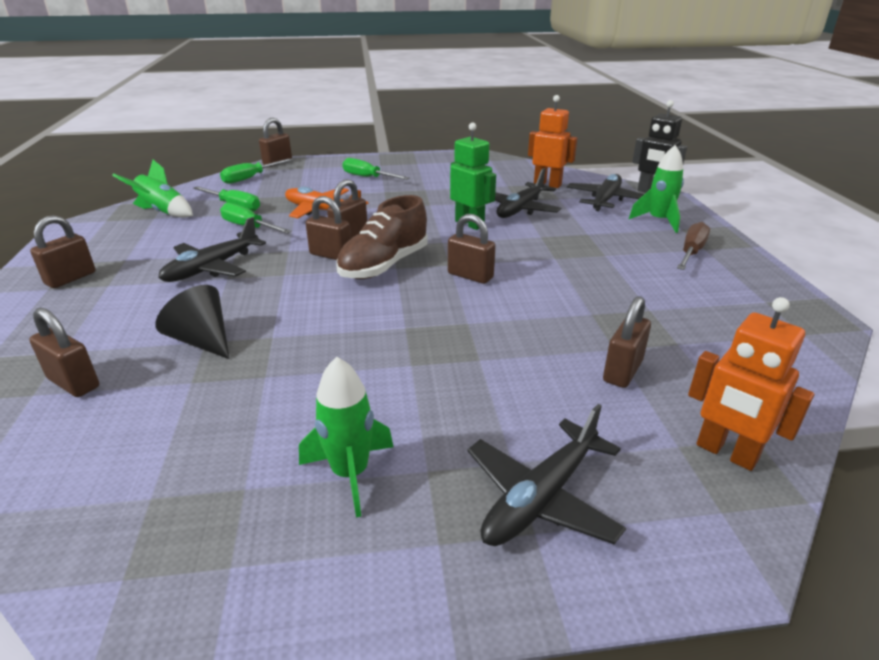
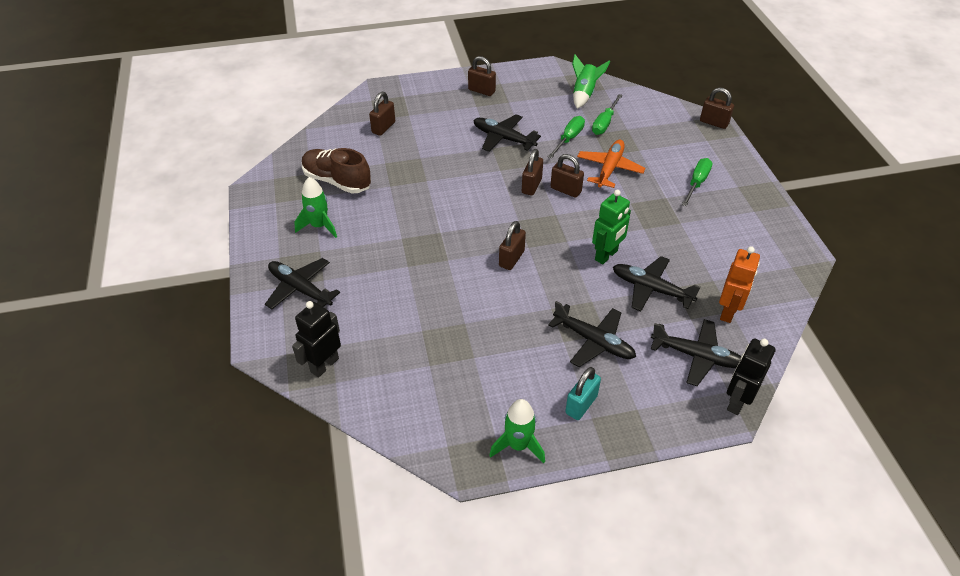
camera: 85 degrees right, 15 degrees up
black cone [155,285,229,359] -> none
green screwdriver [220,158,293,184] -> none
brown shoe [336,195,428,279] -> brown shoe moved to [302,148,371,194]
brown padlock [603,296,651,388] -> none
green rocket [629,145,684,233] -> green rocket moved to [489,399,545,463]
brown screwdriver [677,222,710,270] -> turquoise padlock [565,367,601,420]
orange robot [688,297,814,471] -> black robot [292,301,341,378]
none -> black plane [548,301,636,367]

